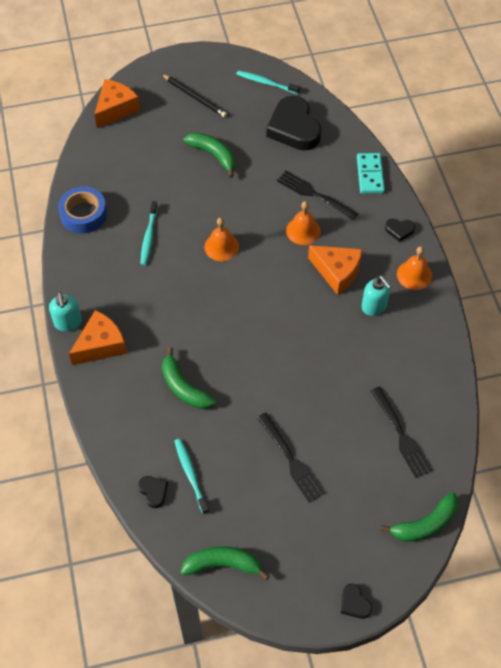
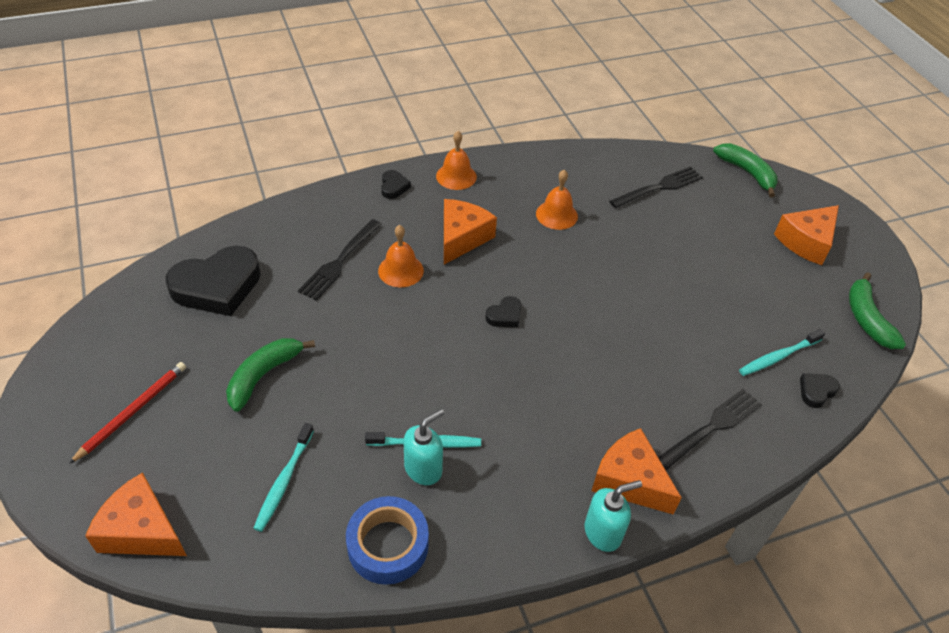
camera: 100 degrees left, 10 degrees down
black pencil [162,74,227,117] -> red pencil [69,362,186,464]
green banana [162,347,216,409] -> none
orange bell [204,218,239,261] -> orange bell moved to [536,170,578,230]
turquoise toothbrush [236,70,300,94] -> turquoise toothbrush moved to [253,423,314,532]
black fork [257,413,325,503] -> black fork moved to [658,389,762,470]
black heart [341,584,372,619] -> black heart moved to [485,296,521,327]
turquoise domino [357,153,385,194] -> none
turquoise soap dispenser [362,275,392,316] -> turquoise soap dispenser moved to [403,409,444,485]
none -> orange cheese [774,205,839,265]

